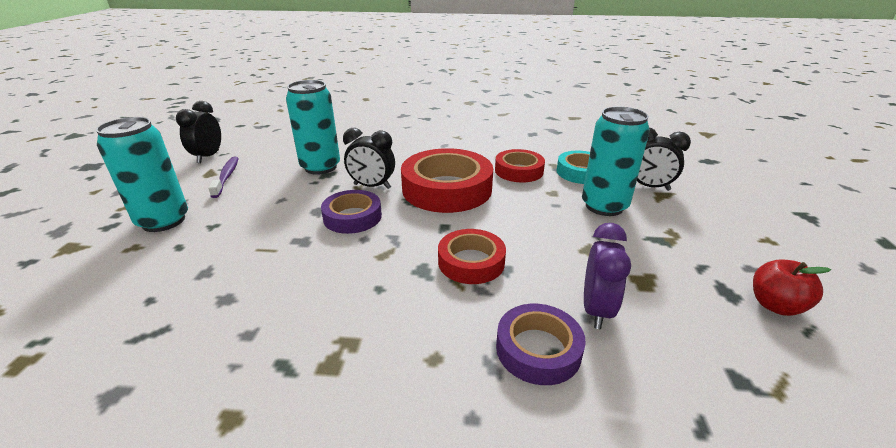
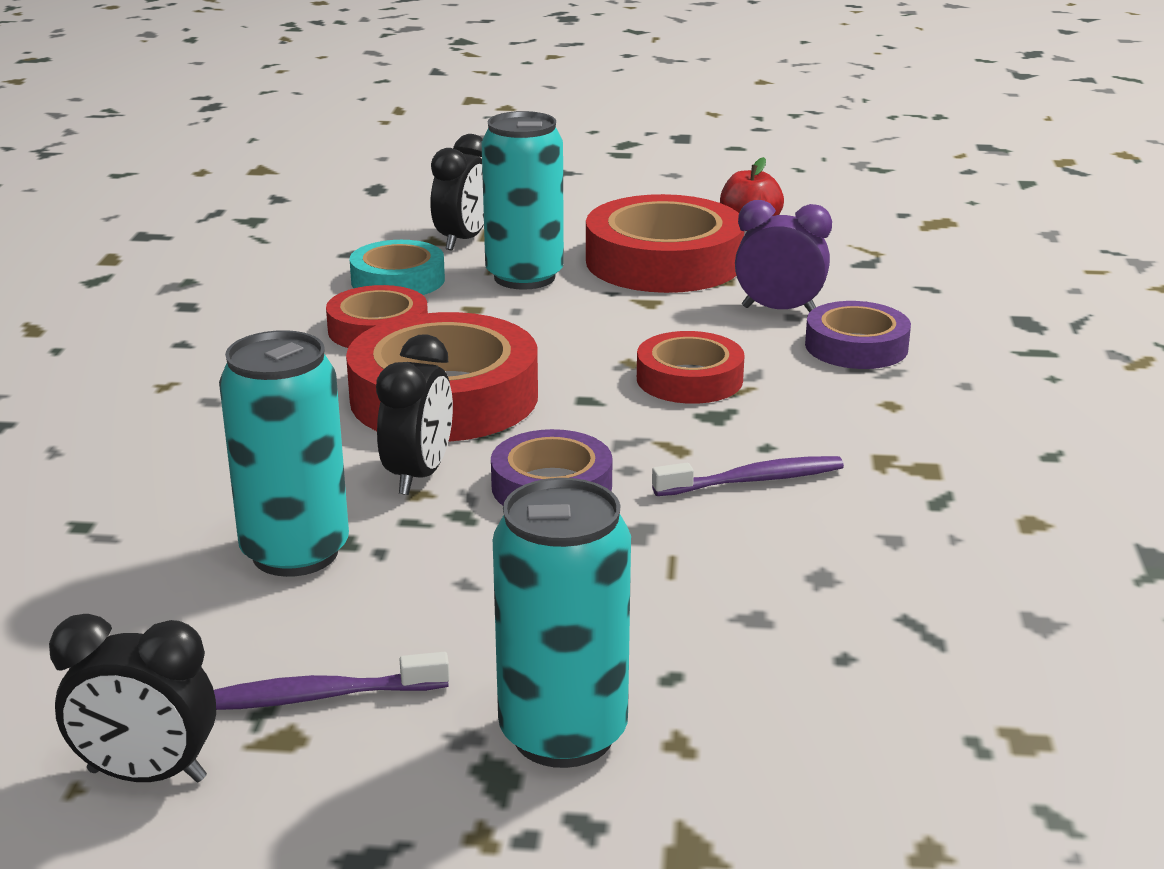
camera: 90 degrees left, 5 degrees down
none -> red tape [586,194,744,293]
none -> purple toothbrush [652,456,844,496]

